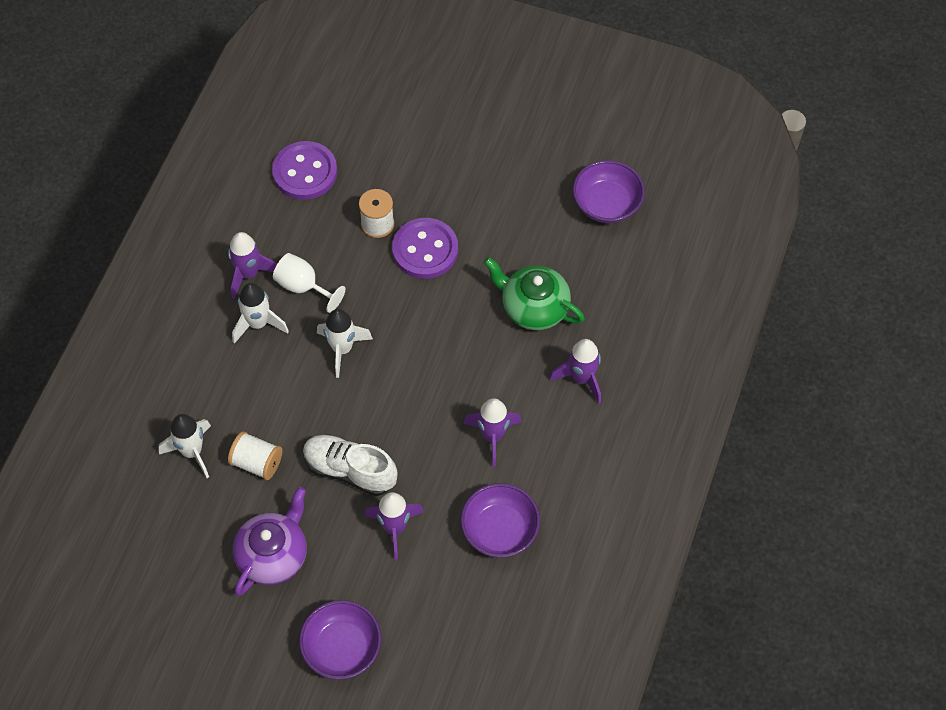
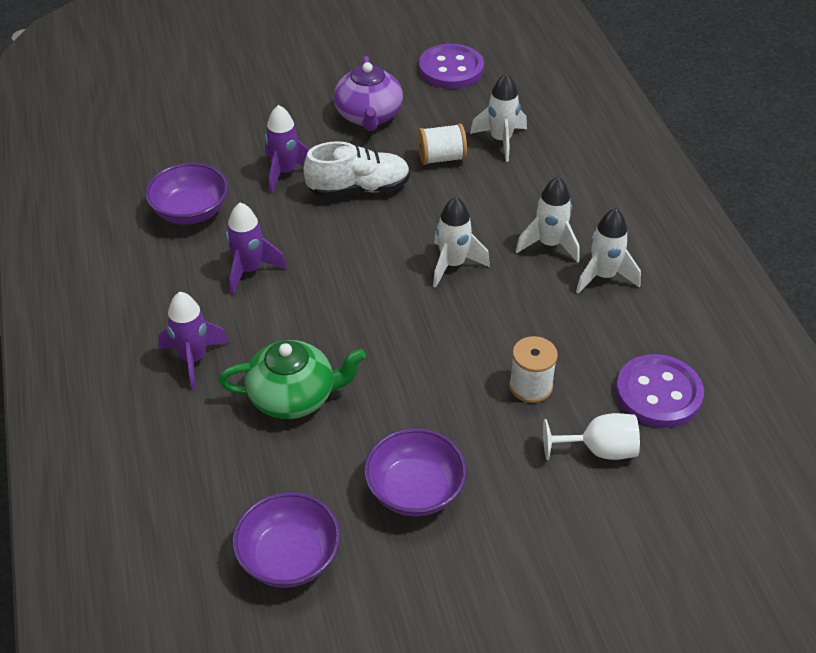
camera: 145 degrees right, 15 degrees down
purple rocket [228,232,277,299] -> white rocket [576,208,641,294]
white goblet [273,253,345,313] -> white goblet moved to [543,413,640,460]
purple bowl [299,600,382,680] -> purple bowl moved to [364,428,467,517]
purple button [392,218,458,279] -> purple button moved to [419,44,484,89]

